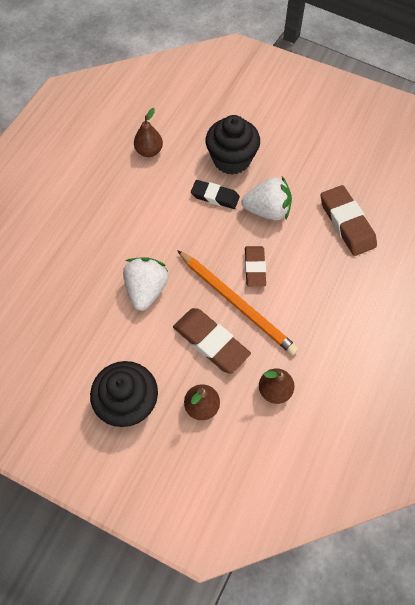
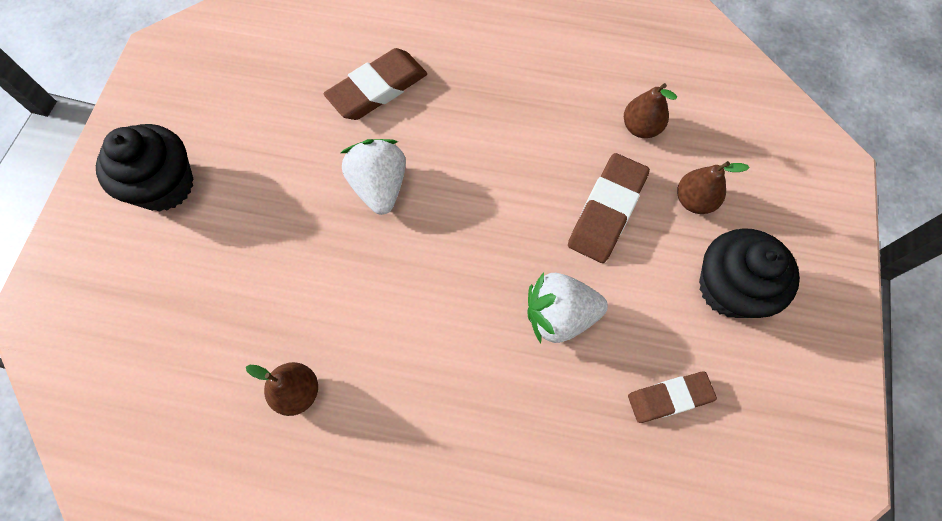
camera: 105 degrees left, 5 degrees up
orange pencil [177,250,299,355] -> none
black eraser [191,180,240,209] -> none
black cupcake [206,115,260,175] -> black cupcake moved to [96,124,194,212]
brown eraser [245,246,266,286] -> brown eraser moved to [628,371,717,423]

